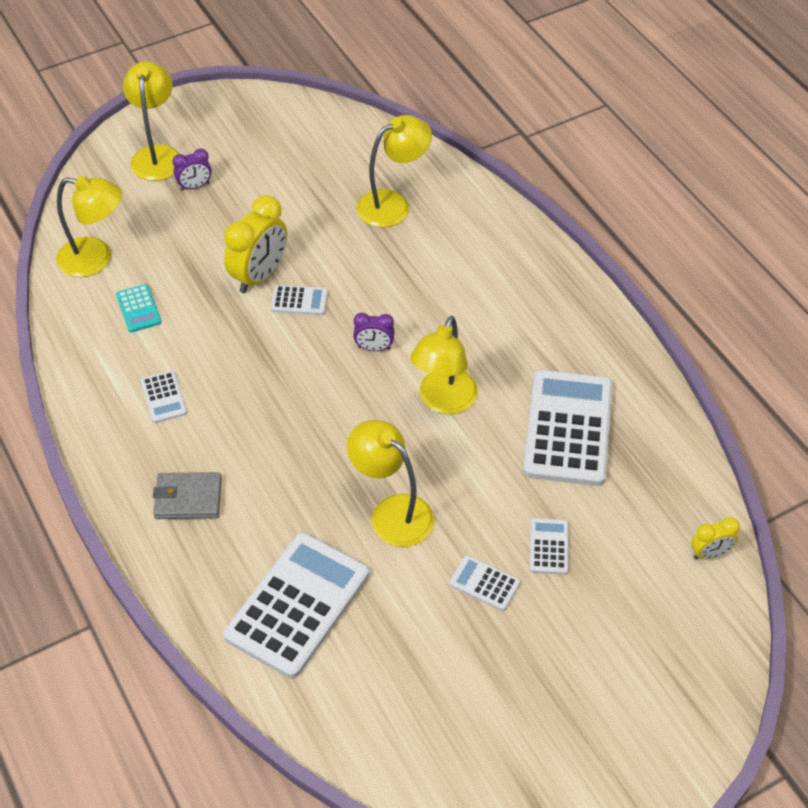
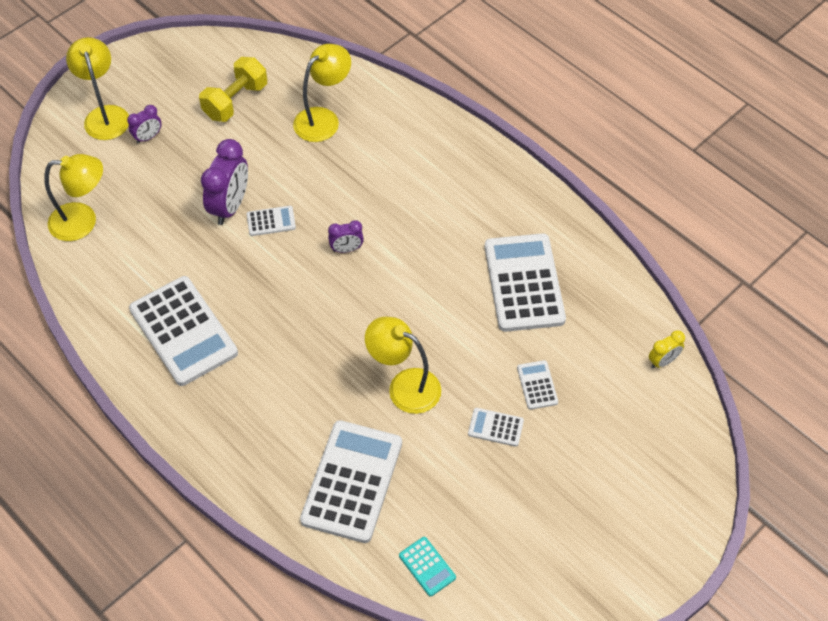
camera: 15 degrees left, 5 degrees up
turquoise calculator [116,284,162,332] -> turquoise calculator moved to [399,537,456,597]
white calculator [141,371,187,423] -> white calculator [129,276,238,386], size x2.24
grey wallet [153,472,222,519] -> none
yellow clock [224,195,287,293] -> purple clock [201,139,248,225]
yellow lamp [410,316,478,414] -> none
none -> yellow dumbbell [199,57,267,122]

